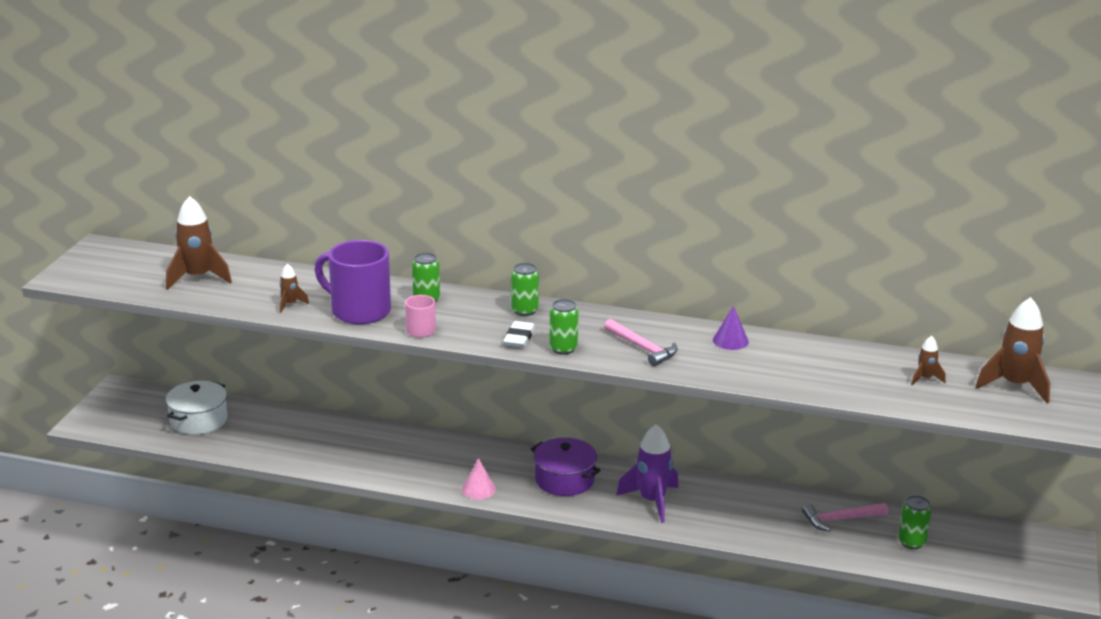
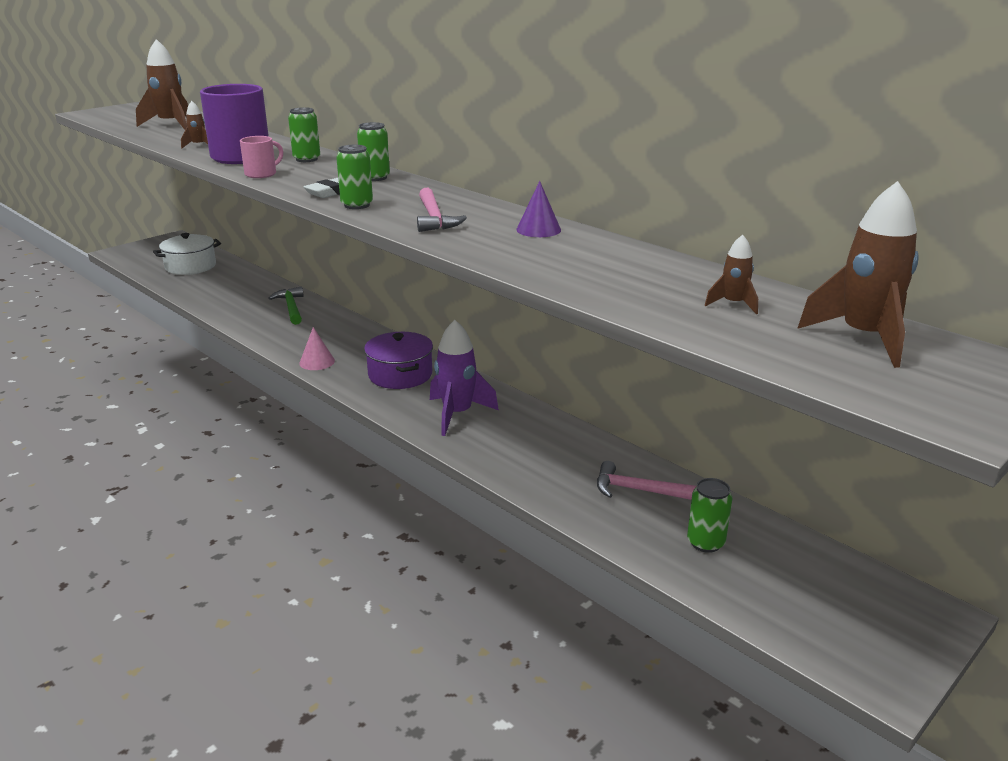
camera: 30 degrees right, 0 degrees up
none -> green hammer [268,286,304,325]

